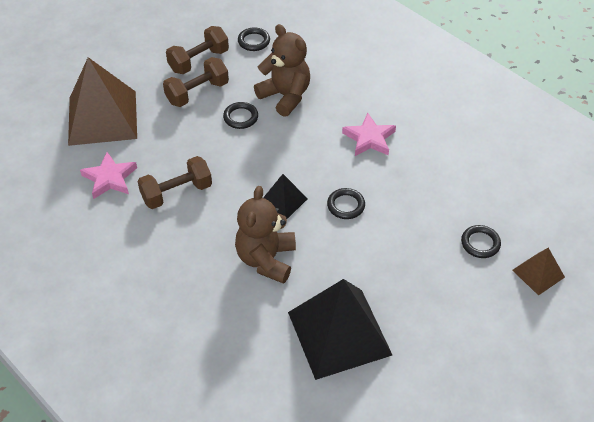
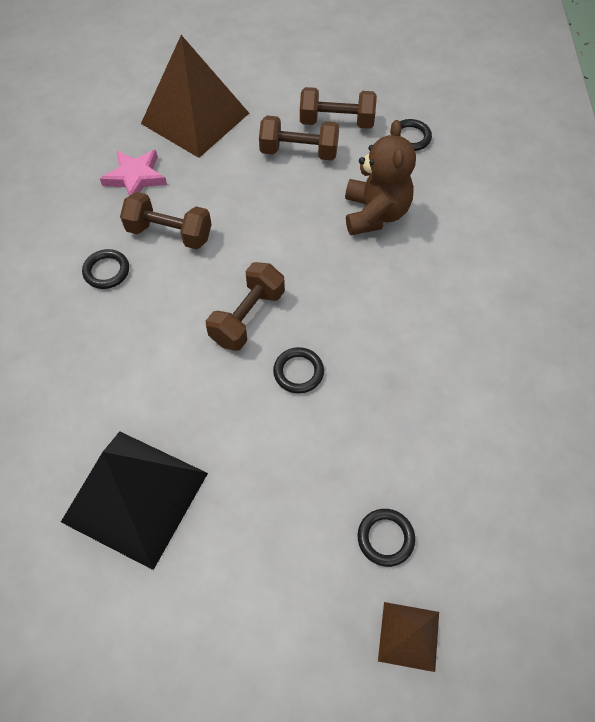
camera: 45 degrees right, 10 degrees up
black ring [223,102,258,129] -> black ring moved to [82,249,129,289]
brown teddy bear [235,186,296,284] -> none
black pyramid [263,174,308,219] -> brown dumbbell [206,262,285,351]
pink star [342,113,396,156] -> none

